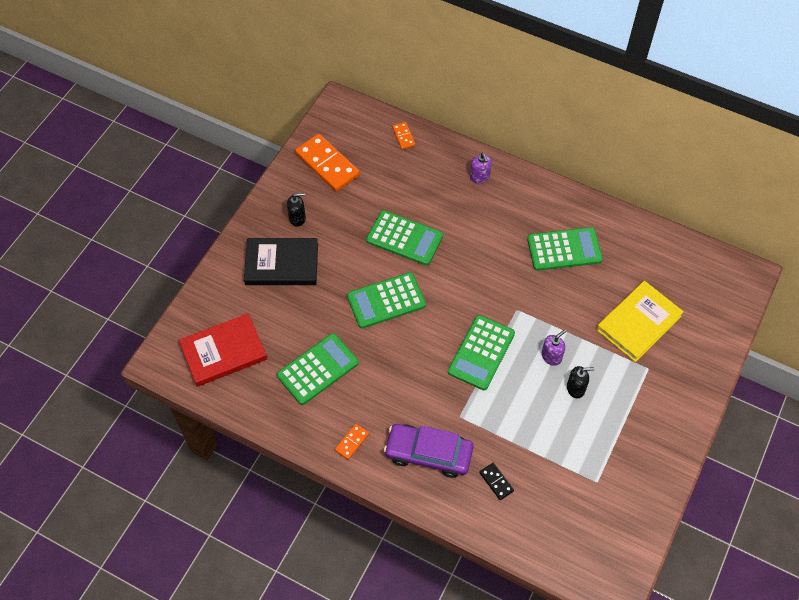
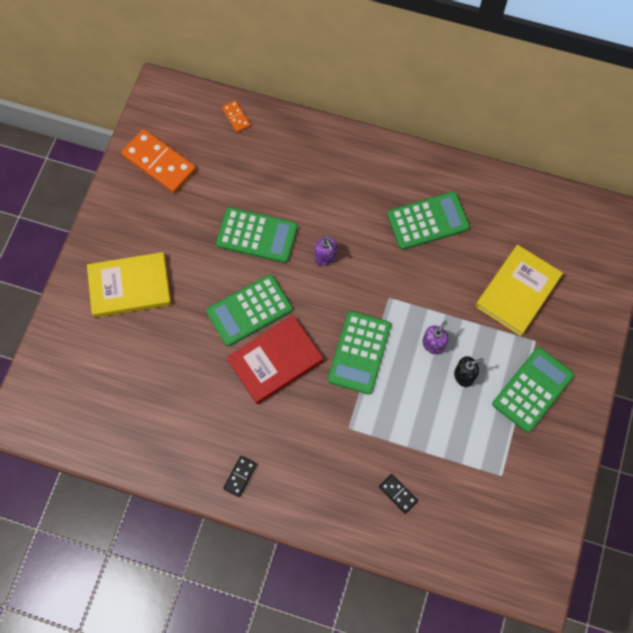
camera: 10 degrees left, 10 degrees up
red book [179,314,267,387] -> red book moved to [227,315,323,404]
black book [244,238,318,285] -> yellow book [87,252,171,318]
green calculator [277,333,359,405] -> green calculator moved to [492,347,574,433]
black soap dispenser [287,193,306,227] -> none
orange domino [335,424,369,460] -> black domino [223,456,257,497]
purple car [384,424,474,478] -> none
purple soap dispenser [470,153,492,183] -> purple soap dispenser moved to [314,237,337,266]

